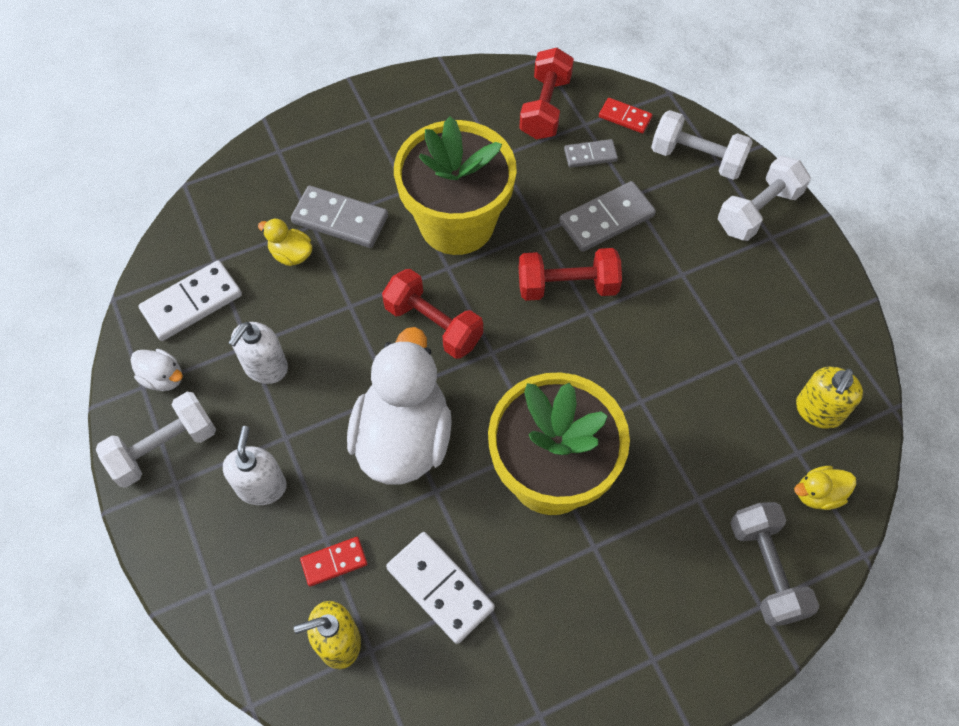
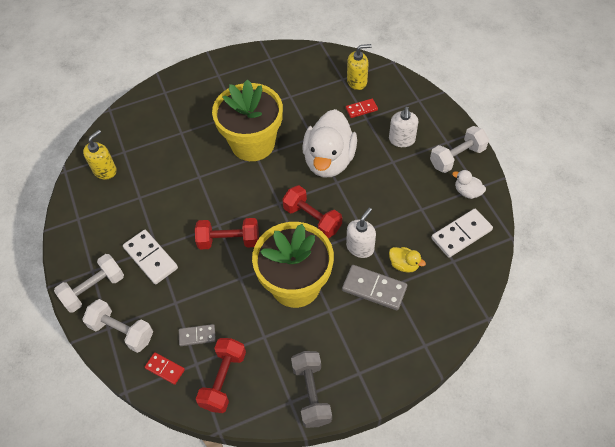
camera: 175 degrees left, 5 degrees down
white soap dispenser [228,322,288,384] -> white soap dispenser moved to [346,208,376,258]
white domino [386,532,495,644] -> white domino moved to [123,230,178,285]
grey domino [559,181,656,252] -> none
grey dumbbell [730,502,819,627] -> grey dumbbell moved to [291,351,332,428]
yellow duck [794,466,856,510] -> none

